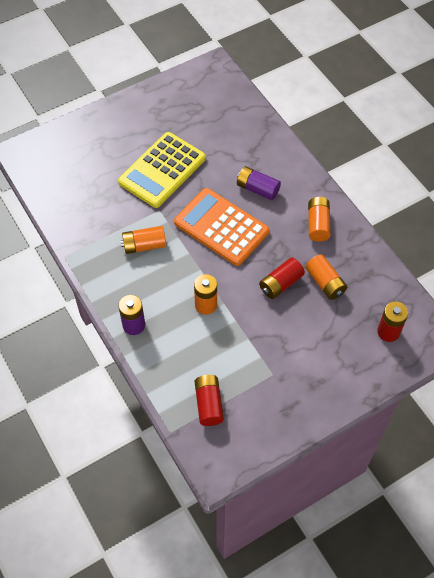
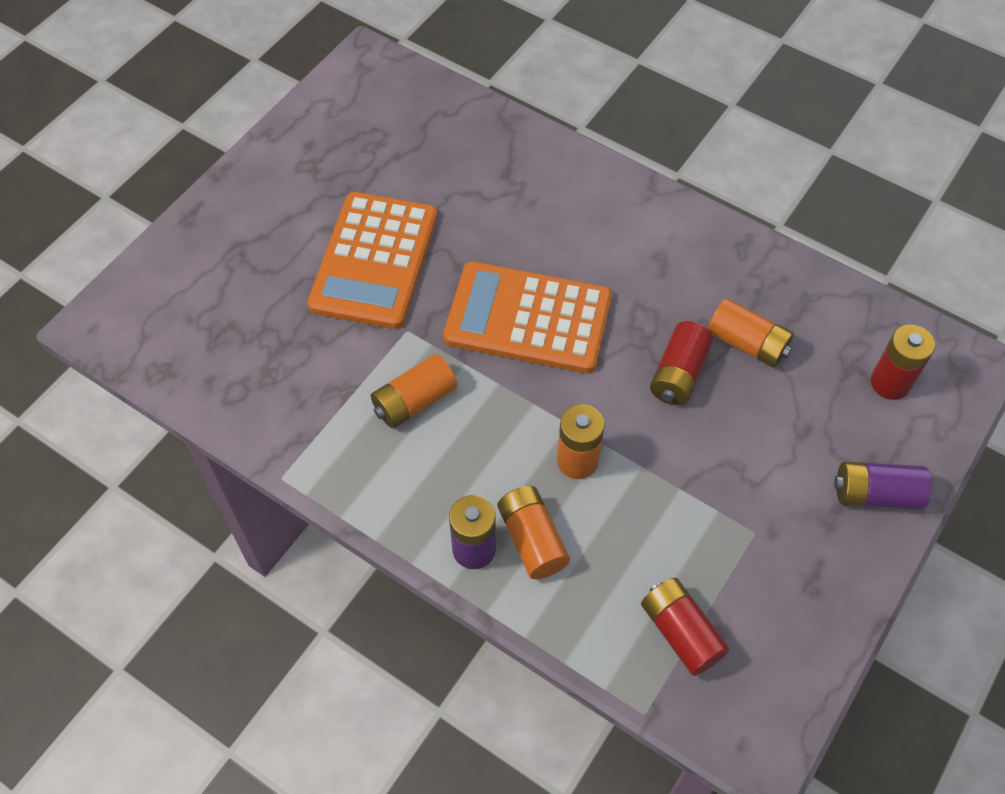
camera: 25 degrees left, 0 degrees up
yellow calculator [118,132,206,208] -> orange calculator [307,192,438,329]
purple battery [237,166,281,200] -> purple battery moved to [834,461,931,509]
orange battery [308,197,331,242] -> orange battery moved to [498,486,570,579]

